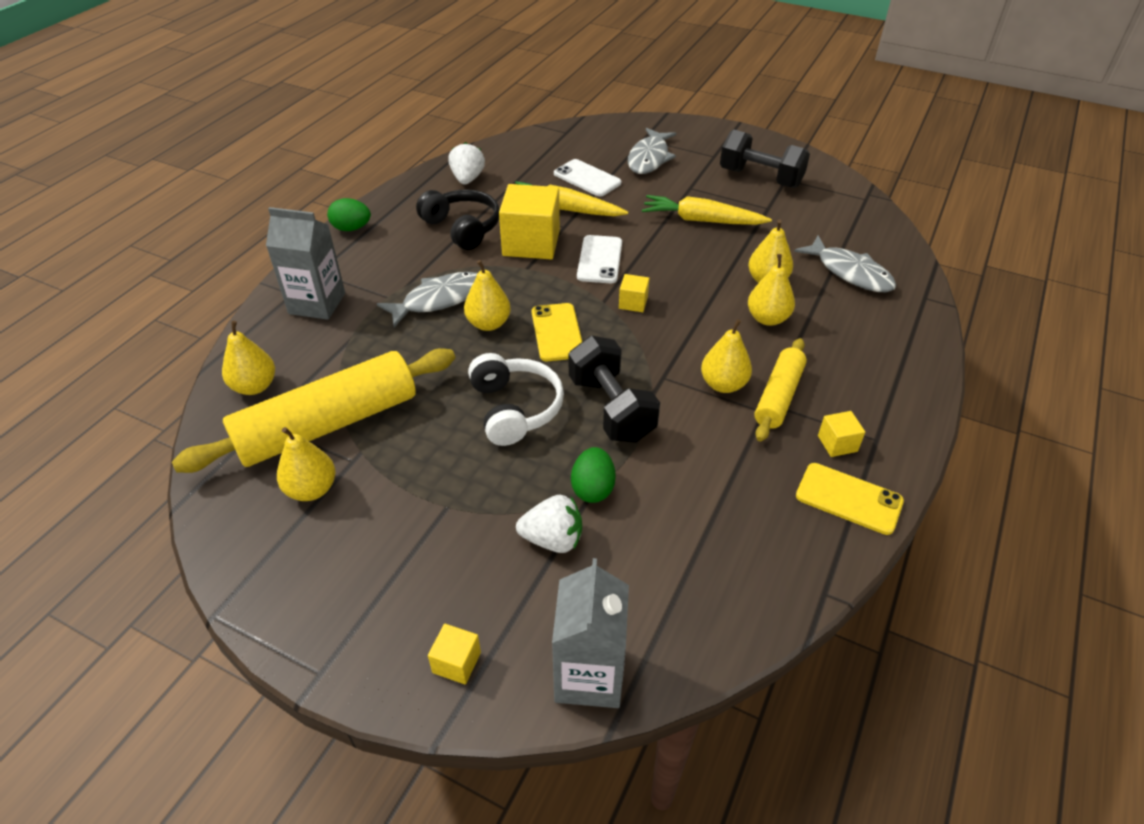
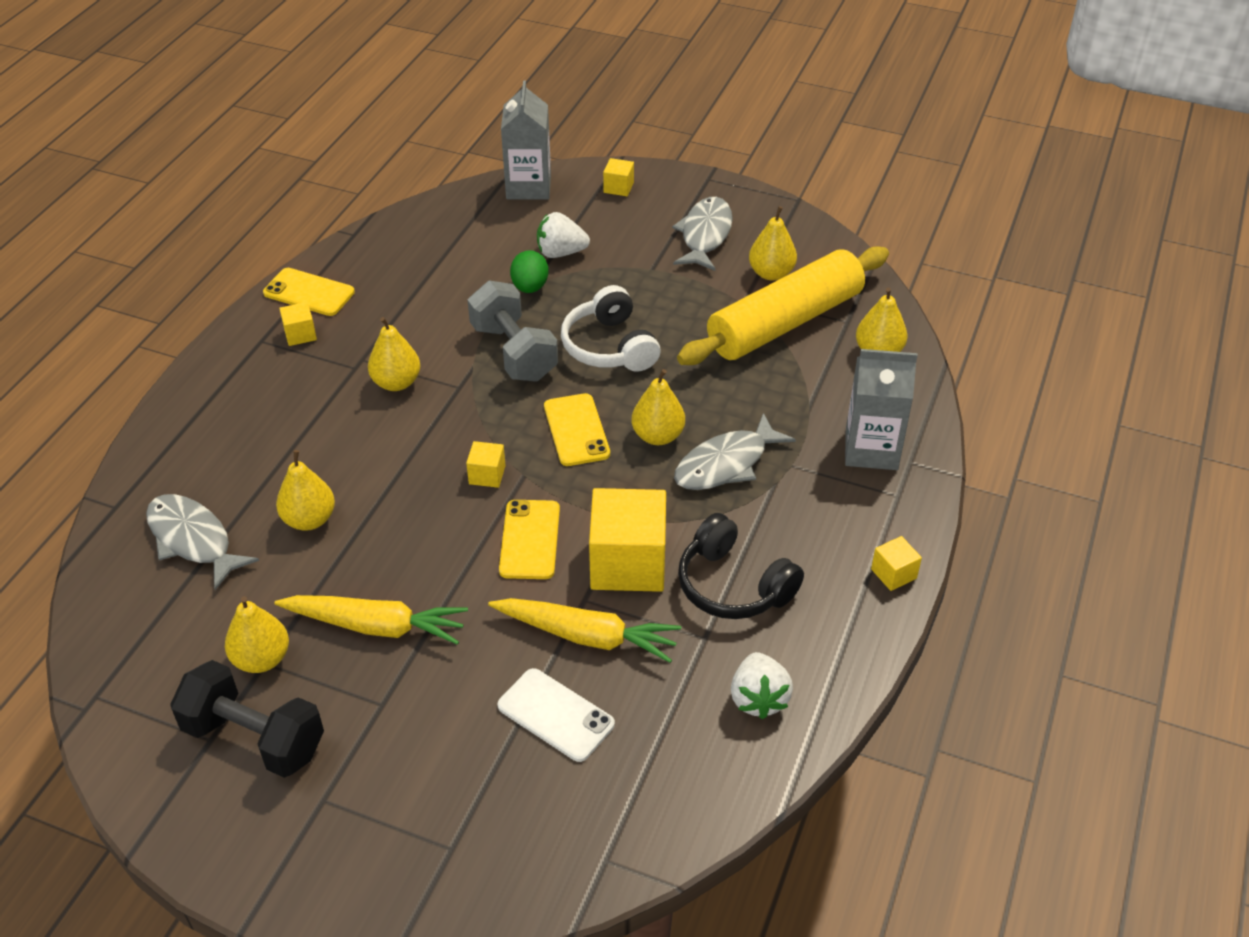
camera: 175 degrees right, 0 degrees up
green egg [327,198,371,231] -> yellow cube [871,536,922,591]
black dumbbell [569,336,660,443] -> grey dumbbell [468,280,558,382]
white phone [577,235,622,283] -> yellow phone [499,500,560,579]
grey fish [628,128,676,174] -> grey fish moved to [672,197,733,271]
yellow pear [748,254,795,326] -> yellow pear moved to [225,596,289,673]
yellow rolling pin [754,338,807,442] -> none

